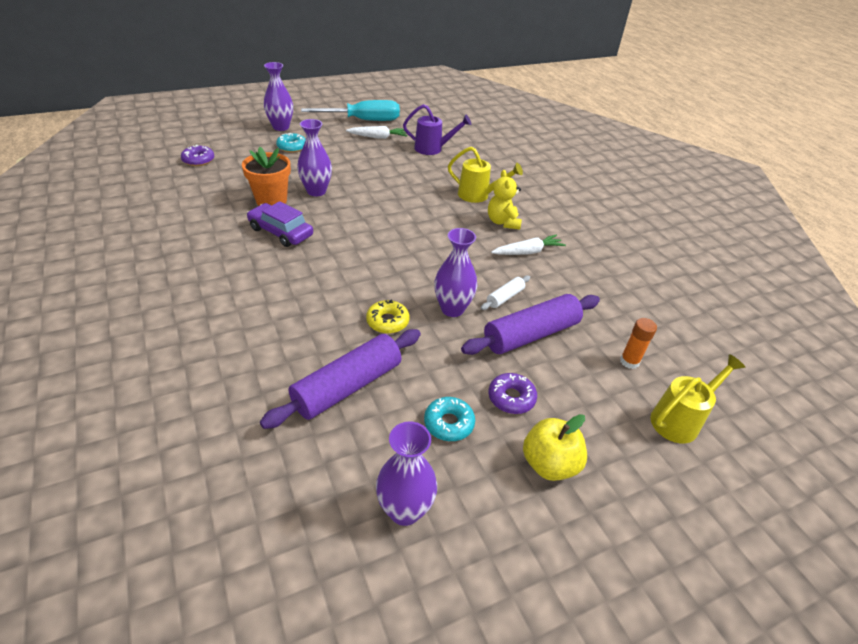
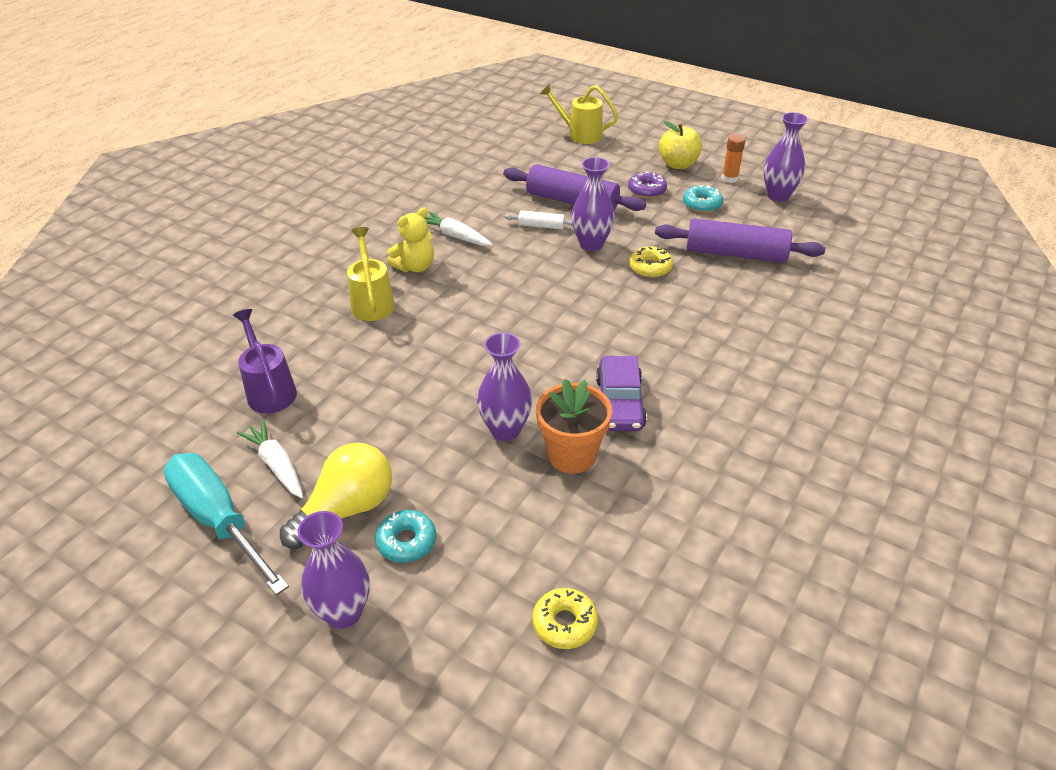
camera: 120 degrees left, 0 degrees up
purple donut [181,145,214,166] -> yellow donut [532,588,598,649]
orange glue stick [620,318,657,369] -> orange glue stick moved to [722,134,746,183]
none -> yellow light bulb [280,443,392,549]

